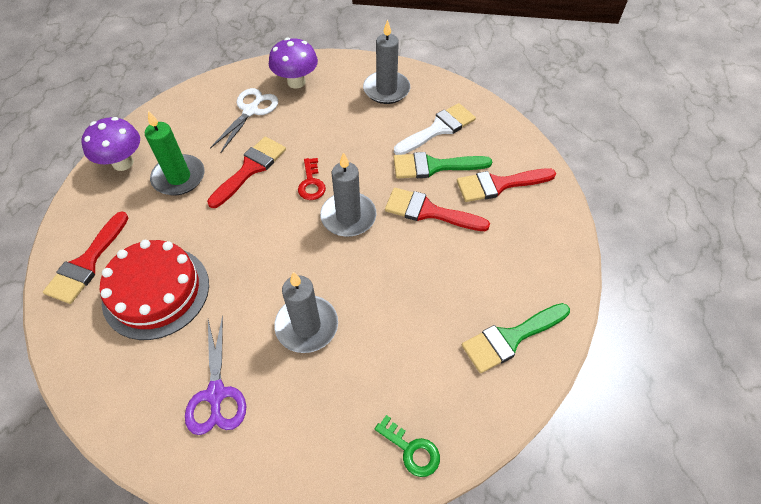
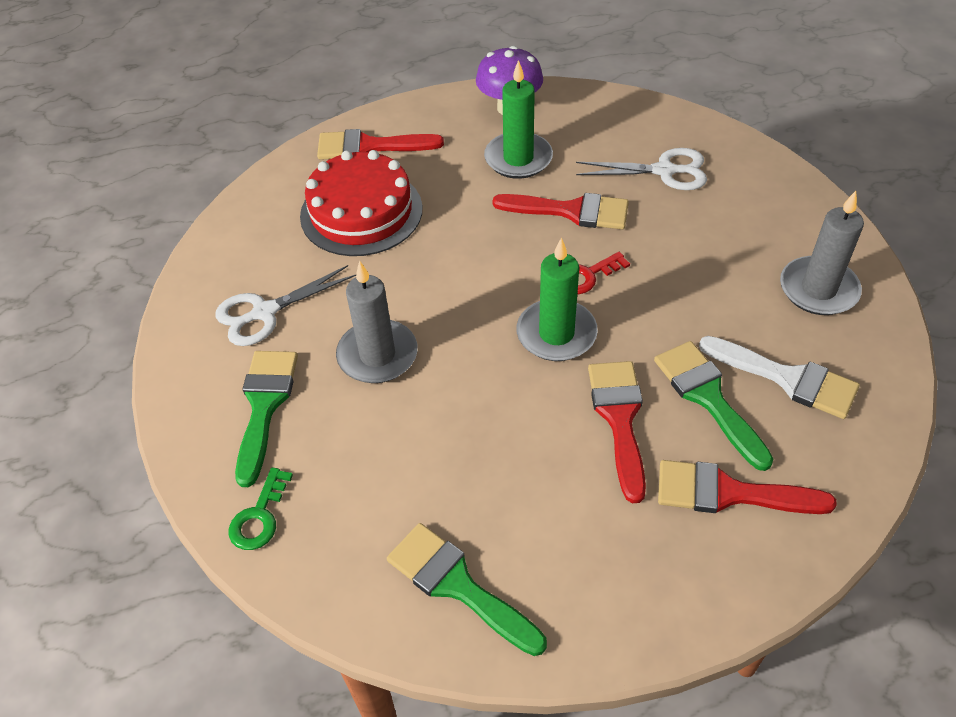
camera: 70 degrees right, 5 degrees down
purple scissors [185,315,246,435] -> white scissors [216,265,356,346]
purple mushroom [269,38,318,89] -> none
grey candle [320,152,376,237] -> green candle [517,237,598,361]
red brush [457,168,556,202] -> red brush turned 45 degrees counterclockwise [658,460,837,514]
none -> green brush [235,351,298,487]

